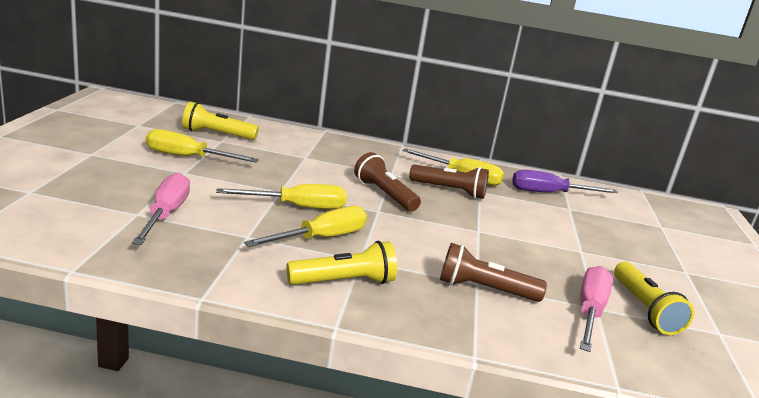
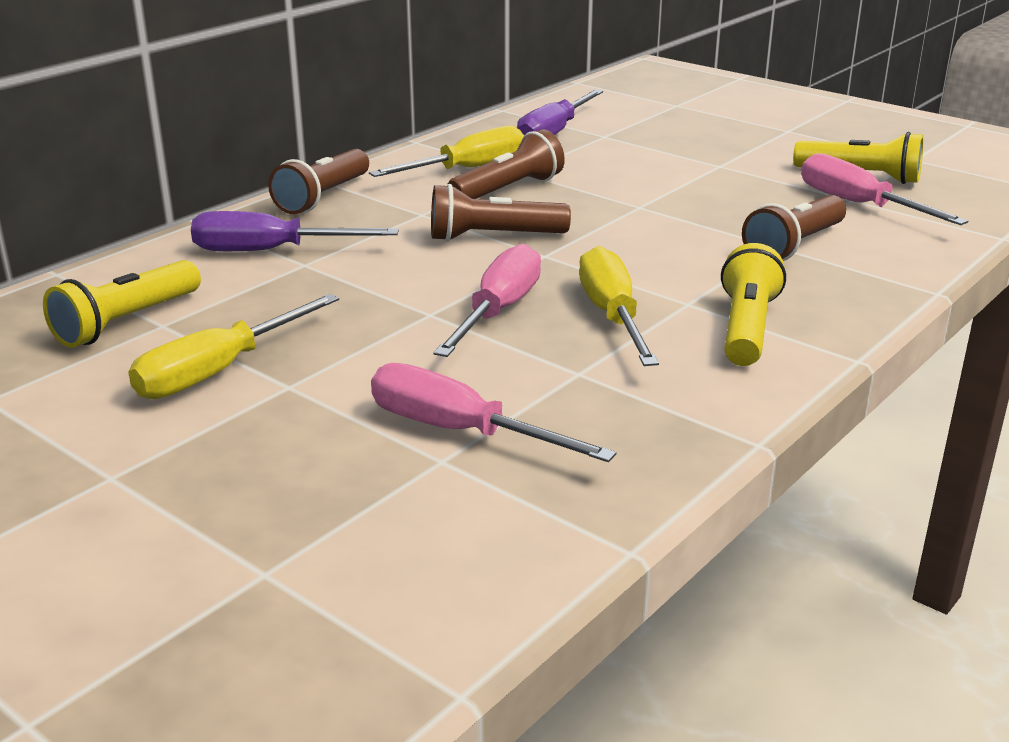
camera: 55 degrees left, 5 degrees up
yellow screwdriver [216,184,347,209] -> pink screwdriver [433,243,541,357]
none -> purple screwdriver [191,211,399,251]
none -> brown flashlight [268,149,369,214]

